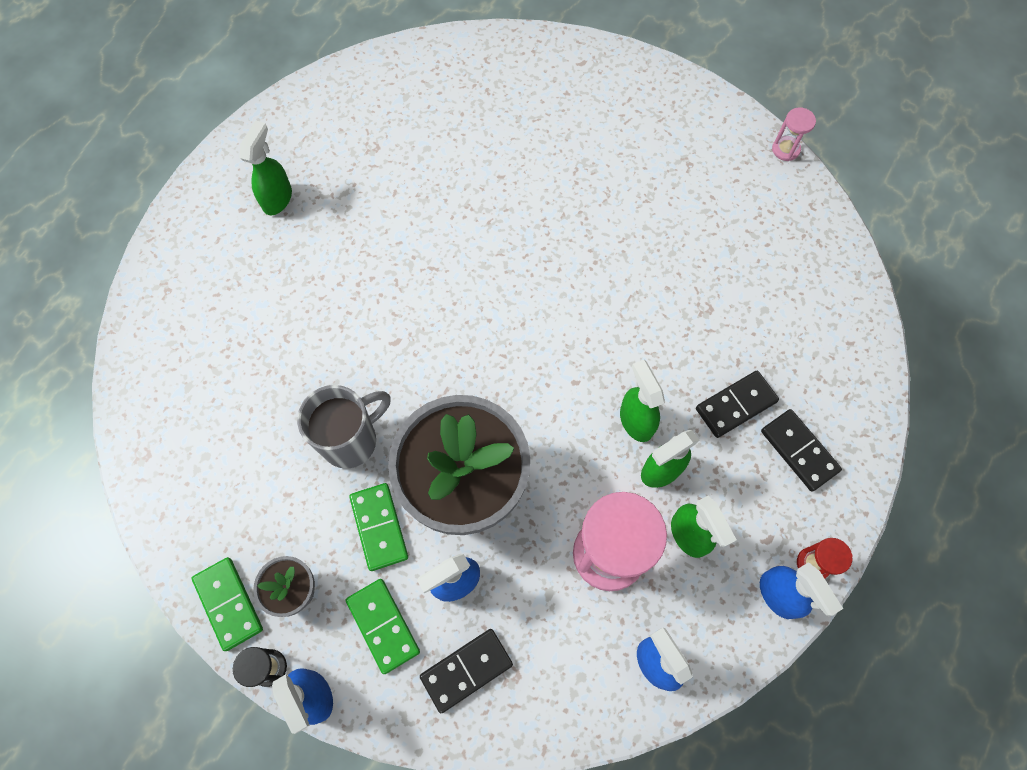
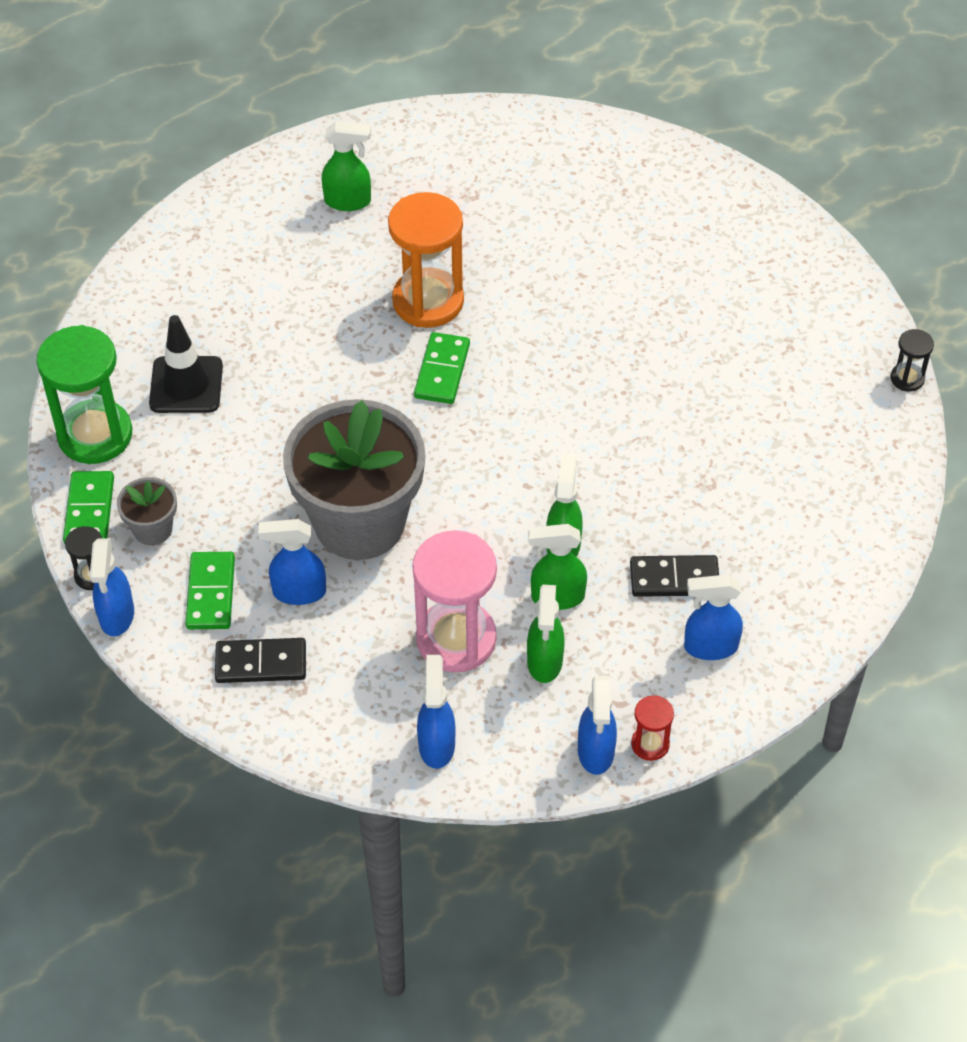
camera: 30 degrees right, 15 degrees down
green spray bottle [239,120,292,215] -> green spray bottle turned 45 degrees clockwise [322,121,371,211]
grey mug [297,385,391,469] -> none
green domino [349,483,408,571] -> green domino moved to [414,332,470,404]
black domino [761,409,842,492] -> blue spray bottle [684,574,743,660]
pink hourglass [772,107,816,161] -> black hourglass [891,329,934,392]
none -> green hourglass [37,325,132,464]
none -> black traffic cone [149,315,223,413]
none -> orange hourglass [388,192,464,328]

